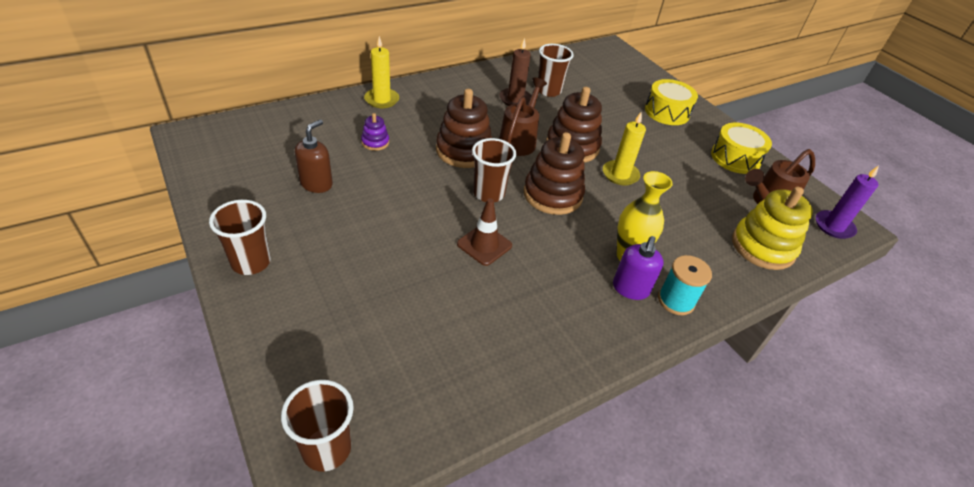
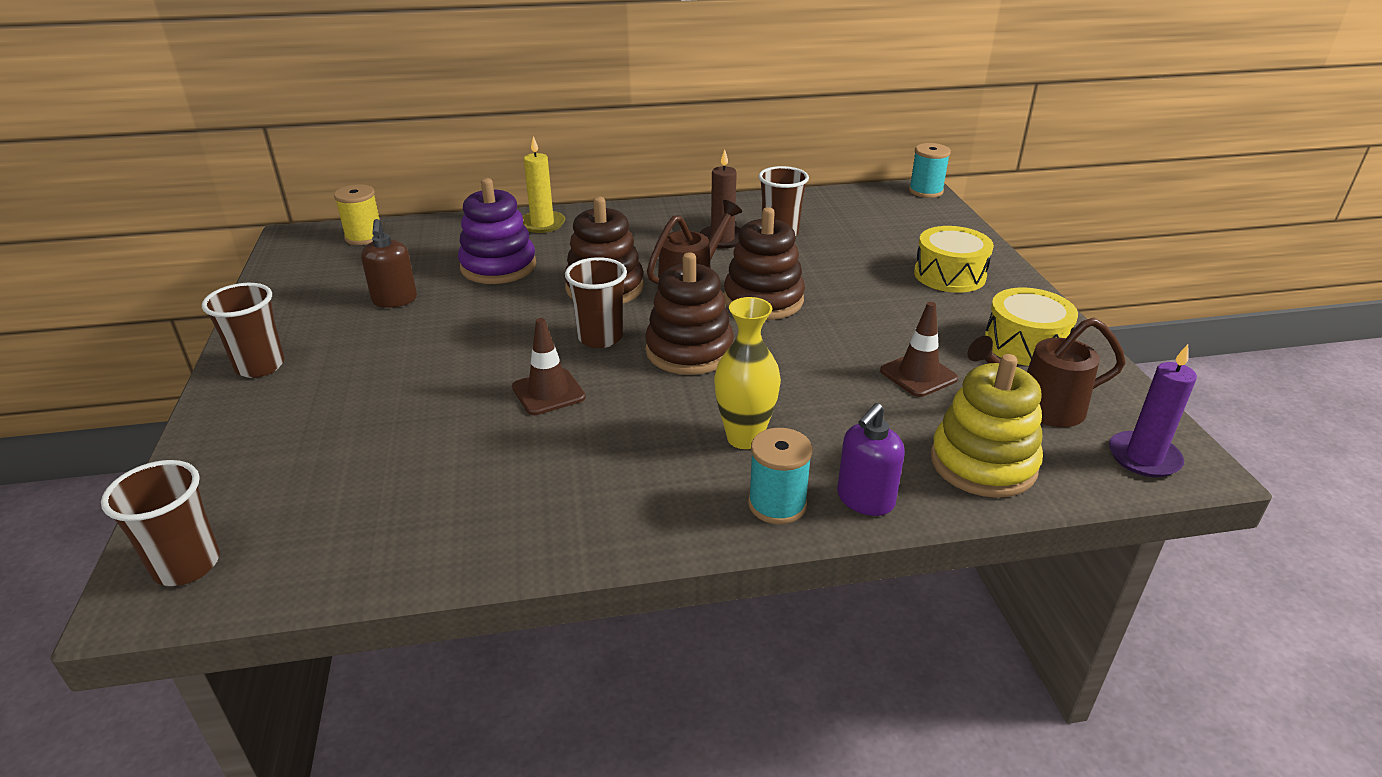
camera: 25 degrees right, 10 degrees down
brown soap dispenser [295,119,333,193] -> brown soap dispenser turned 120 degrees clockwise [361,219,417,308]
purple stacking toy [361,113,389,151] -> purple stacking toy [458,178,536,284], size x2.06
yellow candle [603,112,646,186] -> none
purple soap dispenser [613,236,664,300] -> purple soap dispenser moved to [837,403,905,516]
none -> yellow spool [334,184,384,245]
none -> brown traffic cone [880,302,958,397]
none -> turquoise spool [909,143,951,198]

